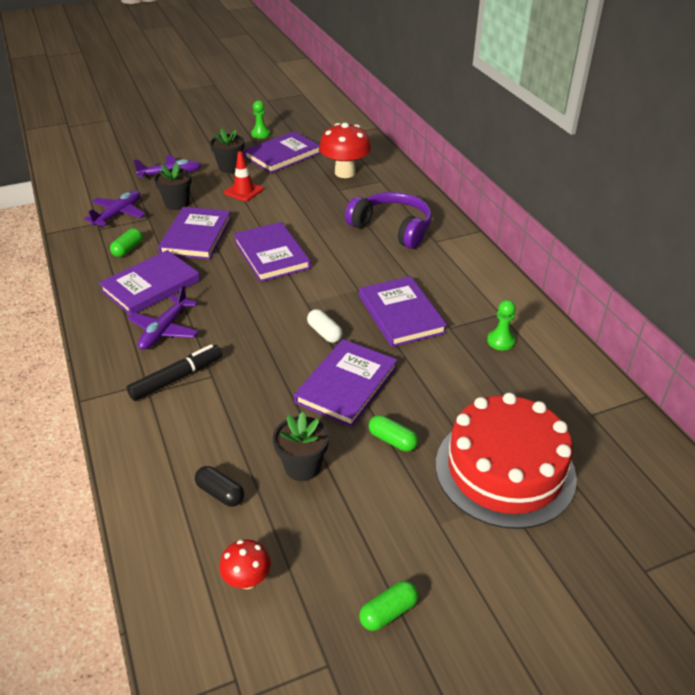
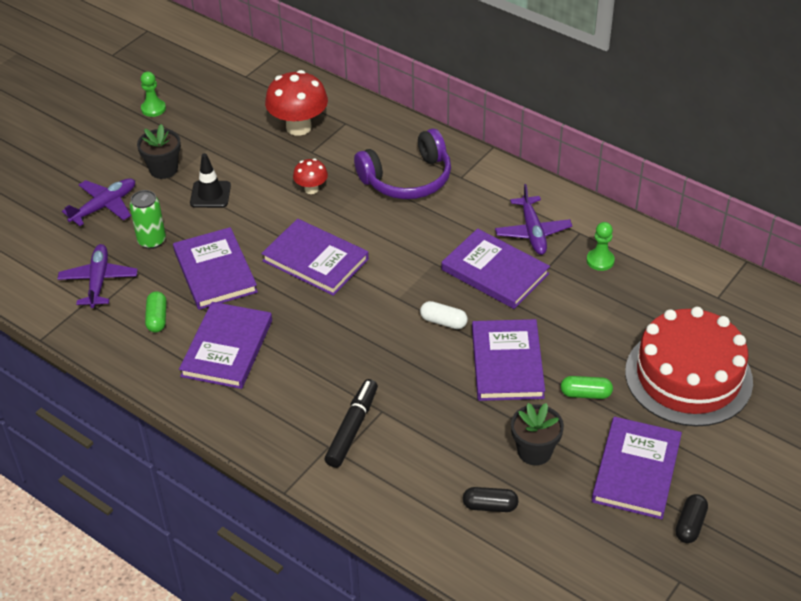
camera: 30 degrees left, 5 degrees up
purple plane [128,285,199,350] -> purple plane moved to [495,184,572,255]
black flower pot [154,163,192,210] -> green can [129,190,166,249]
red mushroom [220,539,271,589] -> red mushroom moved to [293,159,328,194]
red traffic cone [224,151,264,201] -> black traffic cone [190,153,231,208]
purple book [244,131,321,173] -> purple book moved to [592,417,682,519]
purple headphones [345,192,432,249] -> purple headphones turned 150 degrees clockwise [354,129,451,199]
green capsule [359,581,418,631] -> black capsule [676,494,708,543]

